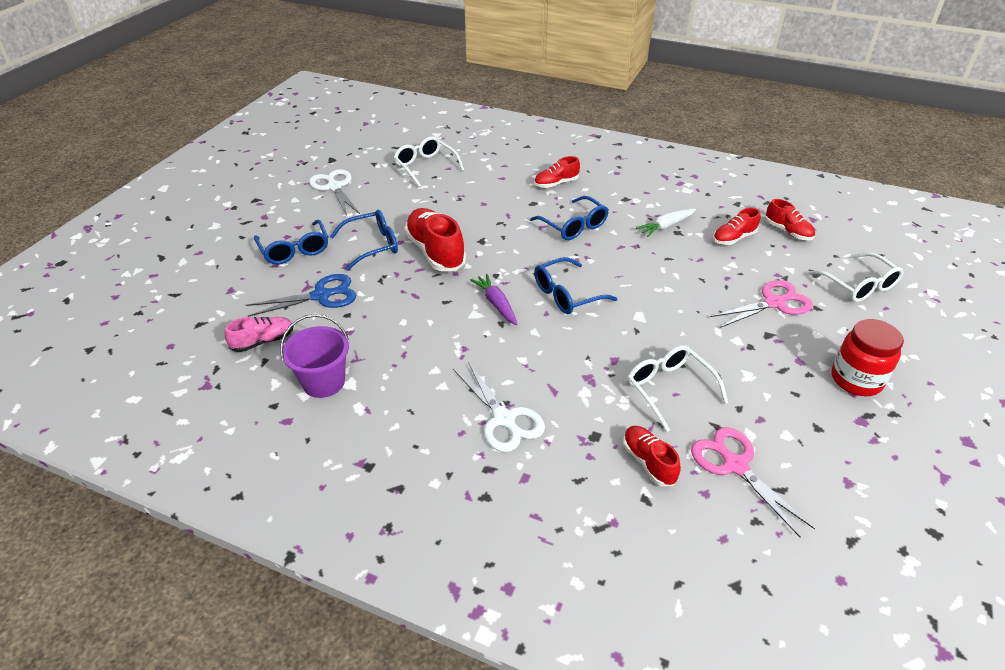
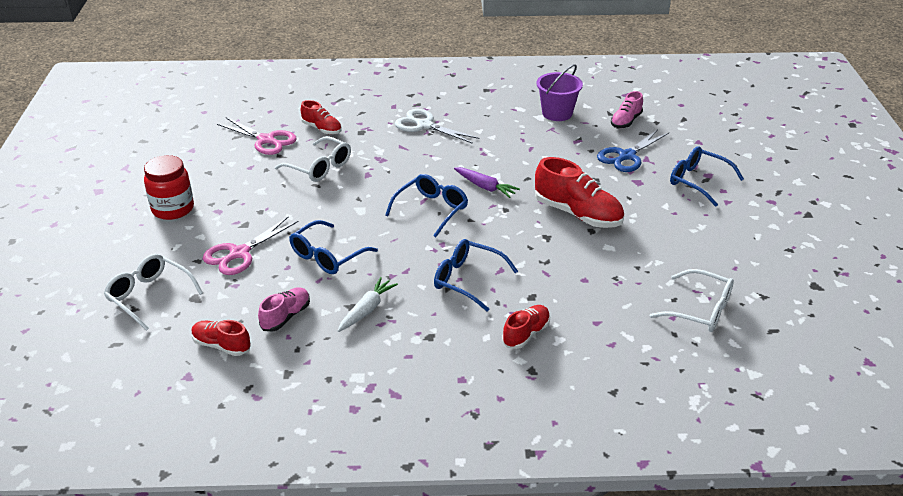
camera: 155 degrees right, 5 degrees down
white scissors [309,169,361,216] -> none
blue glasses [330,209,398,271] -> blue glasses moved to [289,220,378,274]
red shoe [713,208,761,245] -> pink shoe [258,287,310,332]

